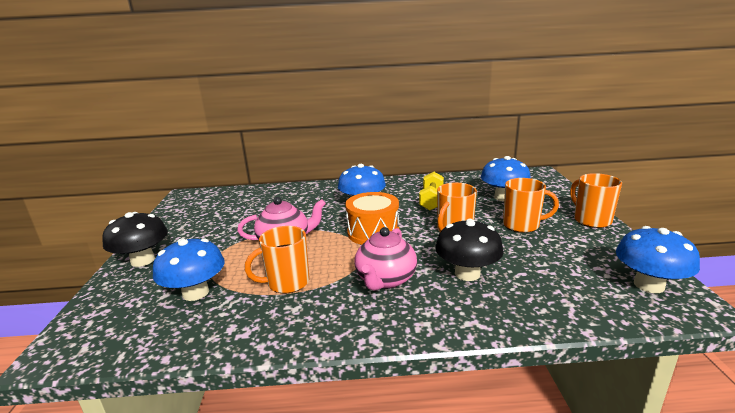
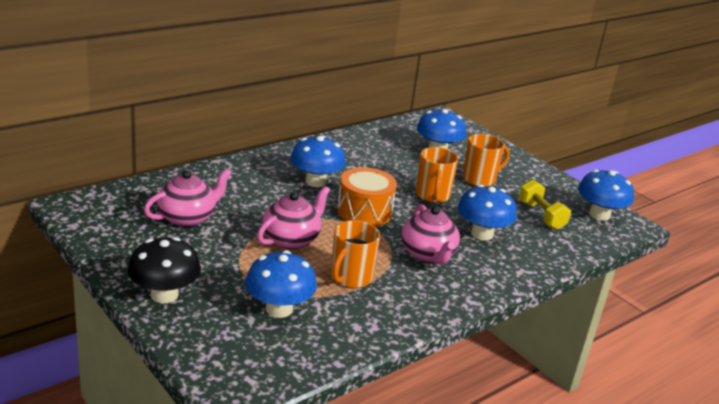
camera: 40 degrees left, 5 degrees up
yellow dumbbell [419,172,444,211] -> yellow dumbbell moved to [519,179,571,230]
black mushroom [435,219,504,281] -> blue mushroom [458,185,517,240]
orange mug [570,173,622,228] -> none
none -> pink teapot [144,169,232,227]

